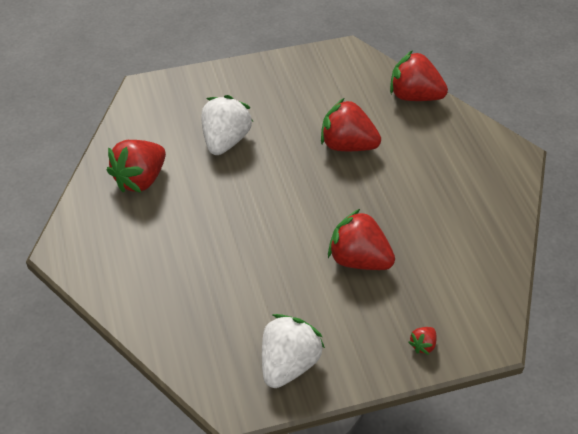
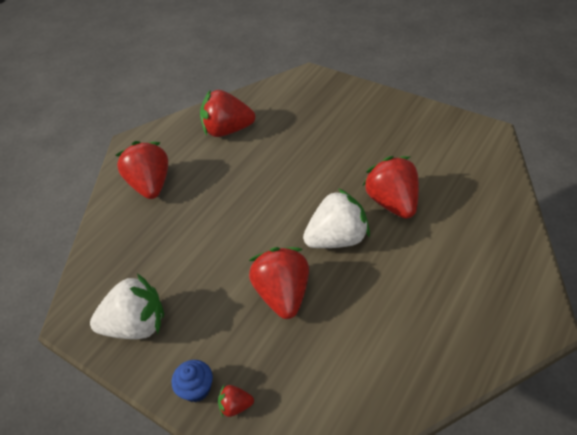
camera: 55 degrees right, 0 degrees up
white strawberry [201,95,253,155] -> white strawberry moved to [303,188,370,248]
red strawberry [390,50,448,101] -> red strawberry moved to [116,141,168,199]
none -> blue cupcake [172,360,213,402]

